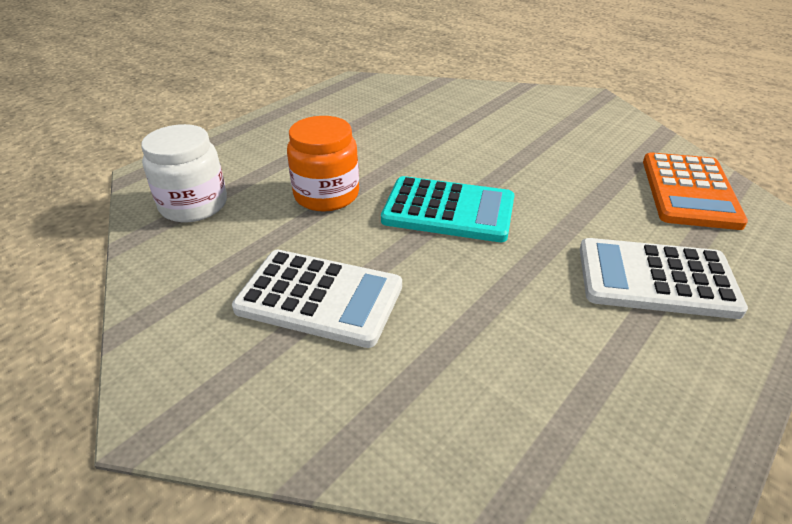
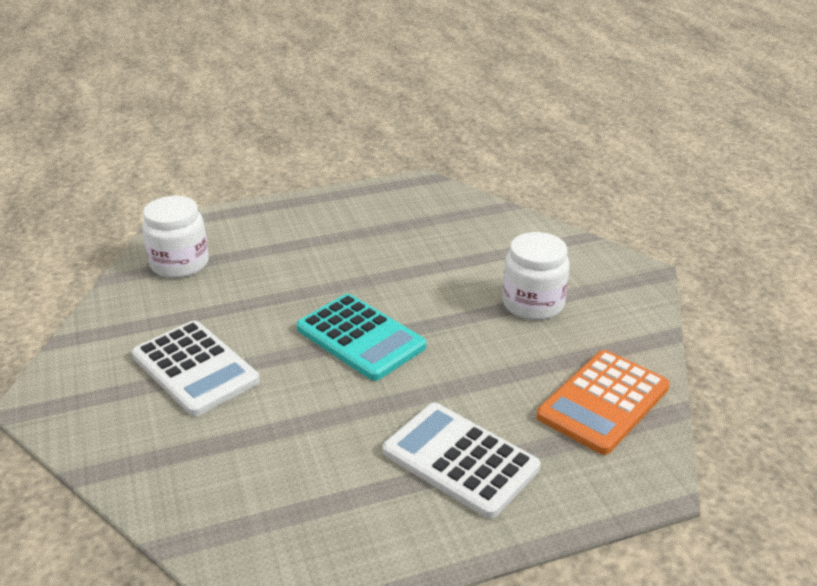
camera: 30 degrees right, 5 degrees down
orange jar [287,116,359,212] -> none
none -> white jar [502,232,570,320]

